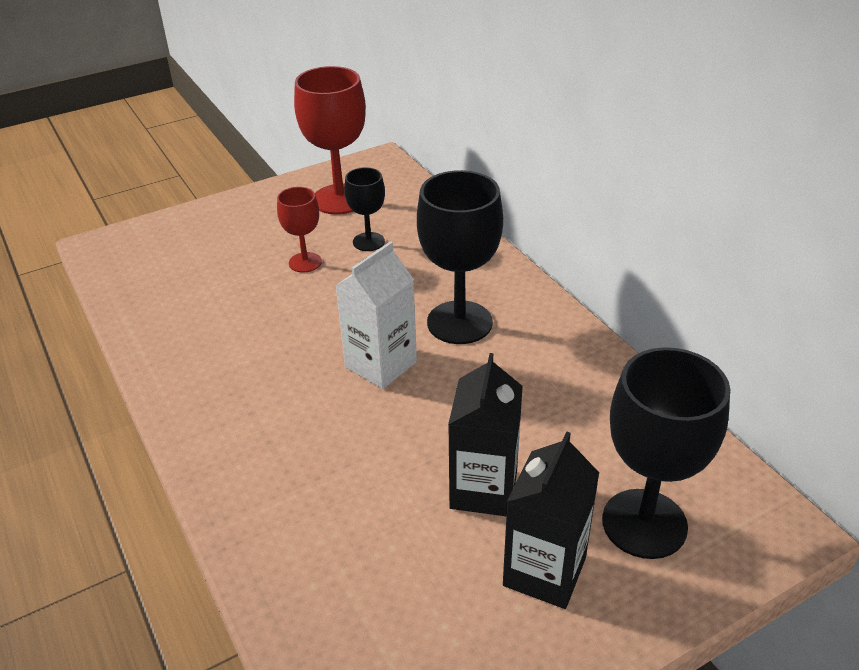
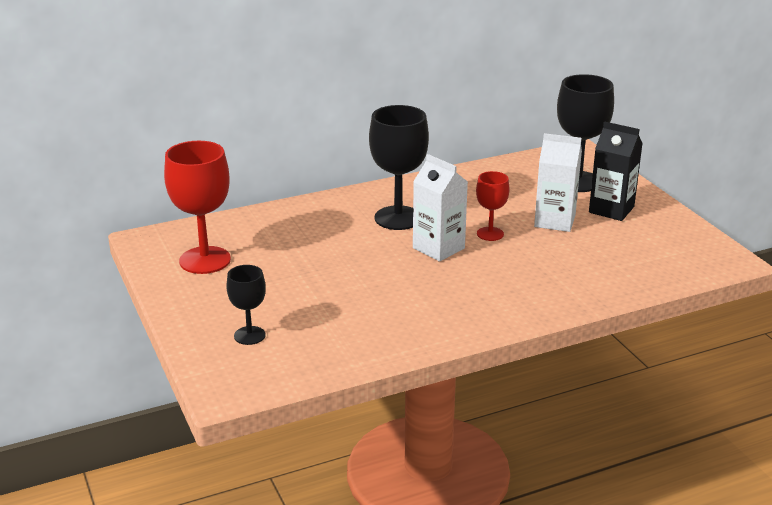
camera: 85 degrees left, 10 degrees down
red goblet [277,187,322,273] -> red goblet moved to [476,171,510,241]
black goblet [344,167,385,251] -> black goblet moved to [226,265,266,345]
black carton [448,353,523,516] -> white carton [534,133,582,232]

